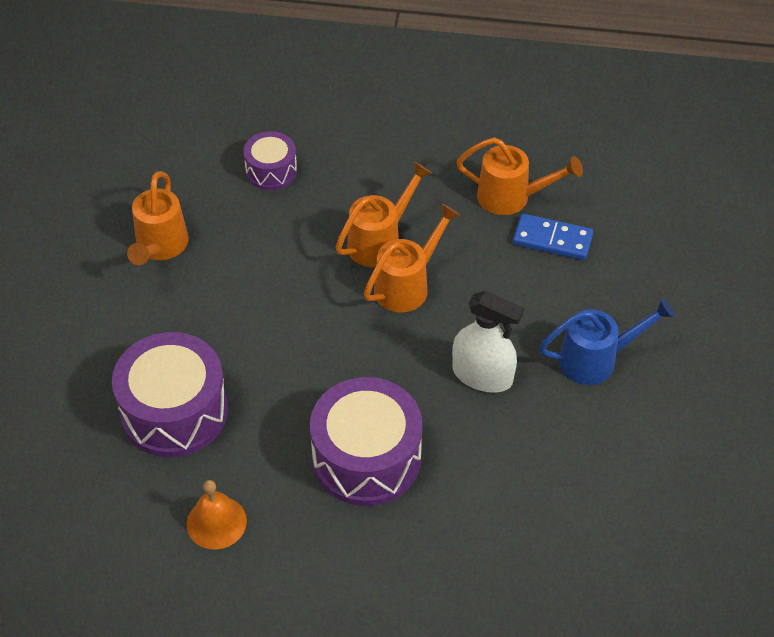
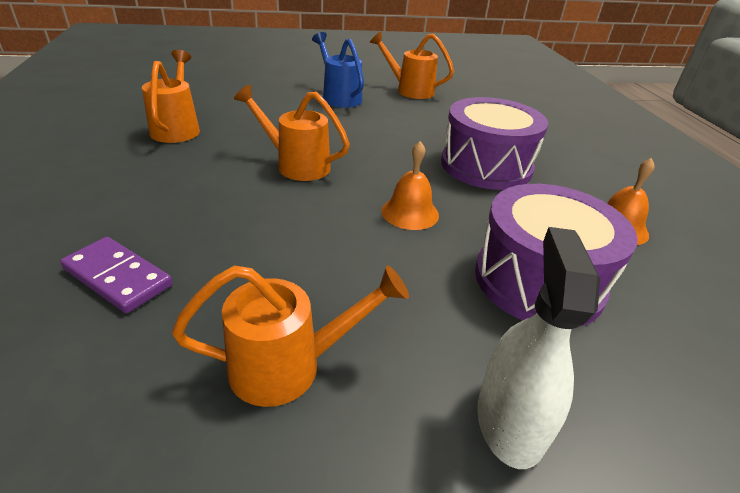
camera: 110 degrees left, 15 degrees down
purple drum [243,131,297,190] -> purple domino [60,237,172,313]
orange watering can [335,162,432,267] -> orange watering can moved to [370,32,454,99]
white spray bottle [452,291,525,393] -> white spray bottle moved to [477,227,600,469]
blue domino [513,214,593,260] -> none
none -> orange bell [381,141,439,230]

